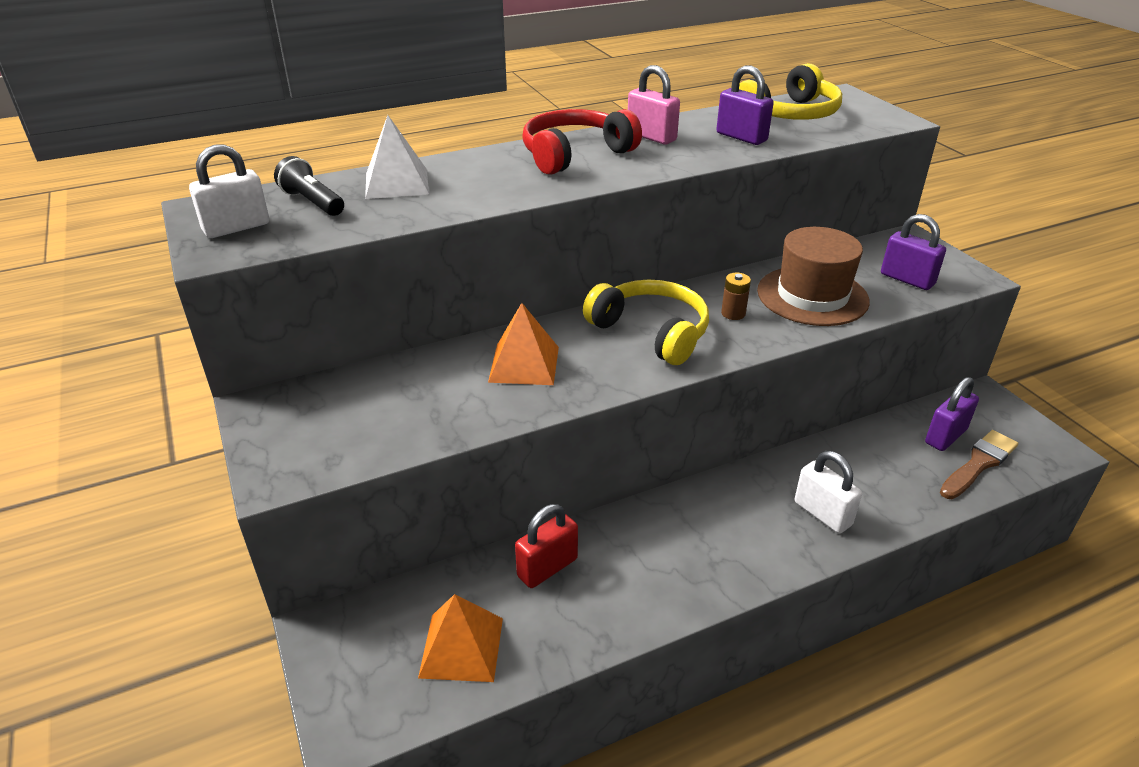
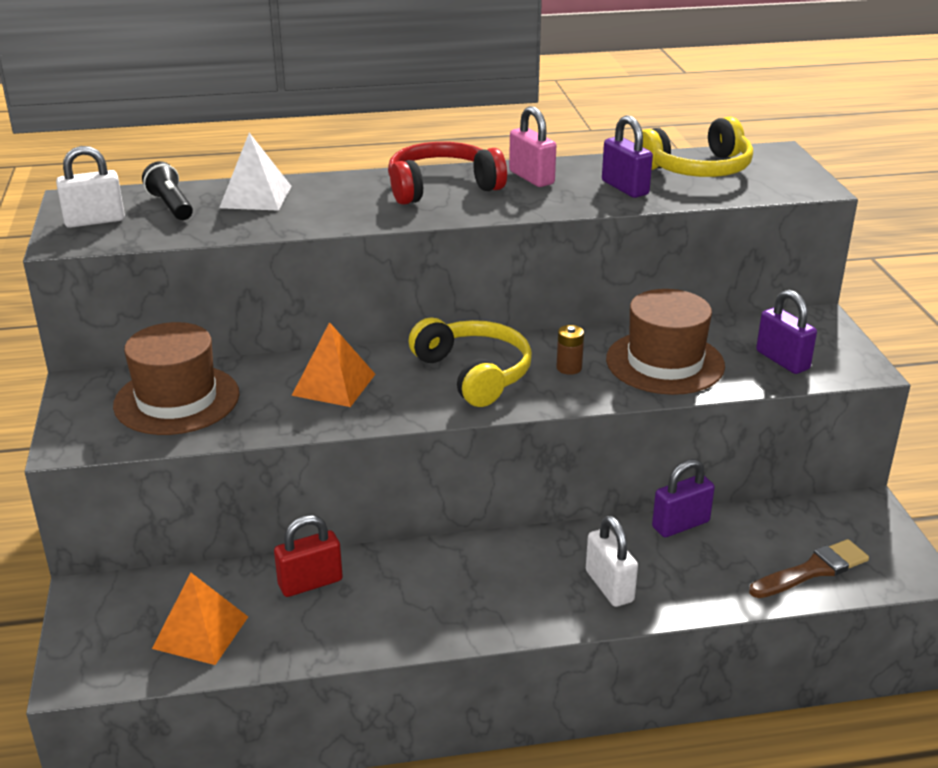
camera: 15 degrees right, 5 degrees down
purple padlock [925,377,979,451] -> purple padlock moved to [652,459,715,537]
none -> brown hat [113,322,239,435]

